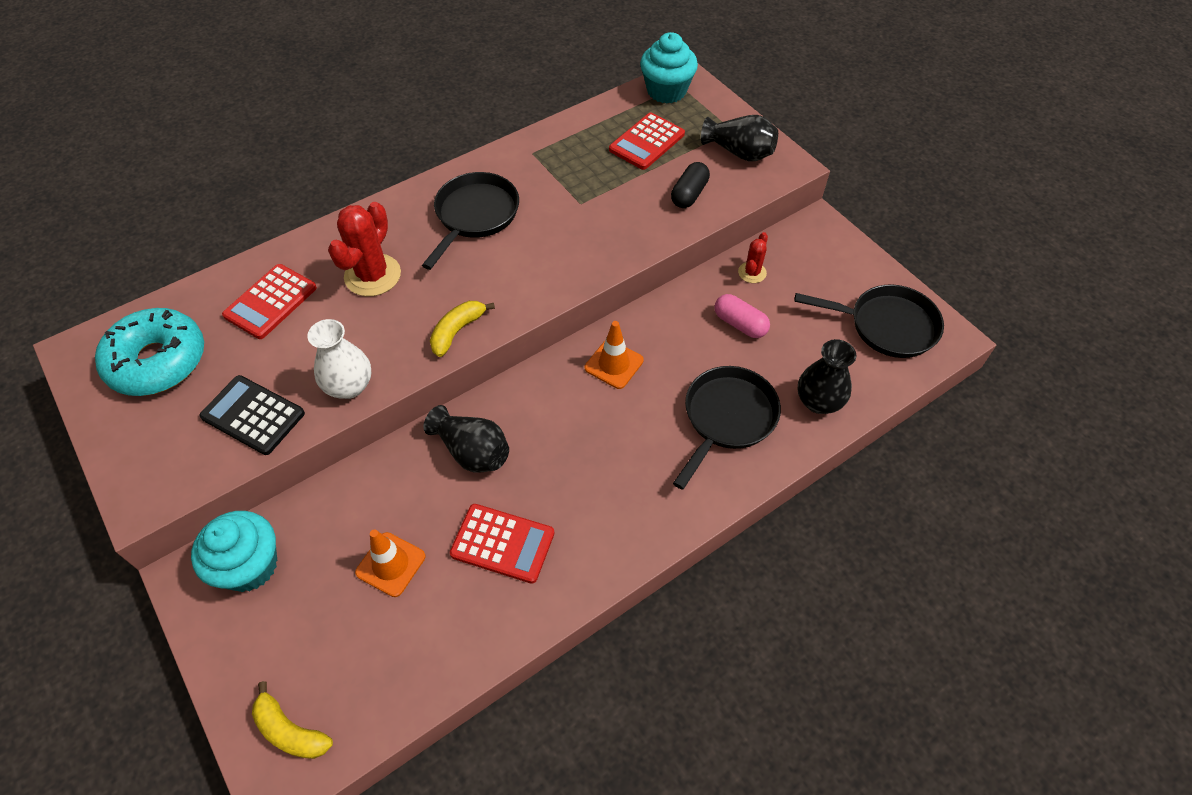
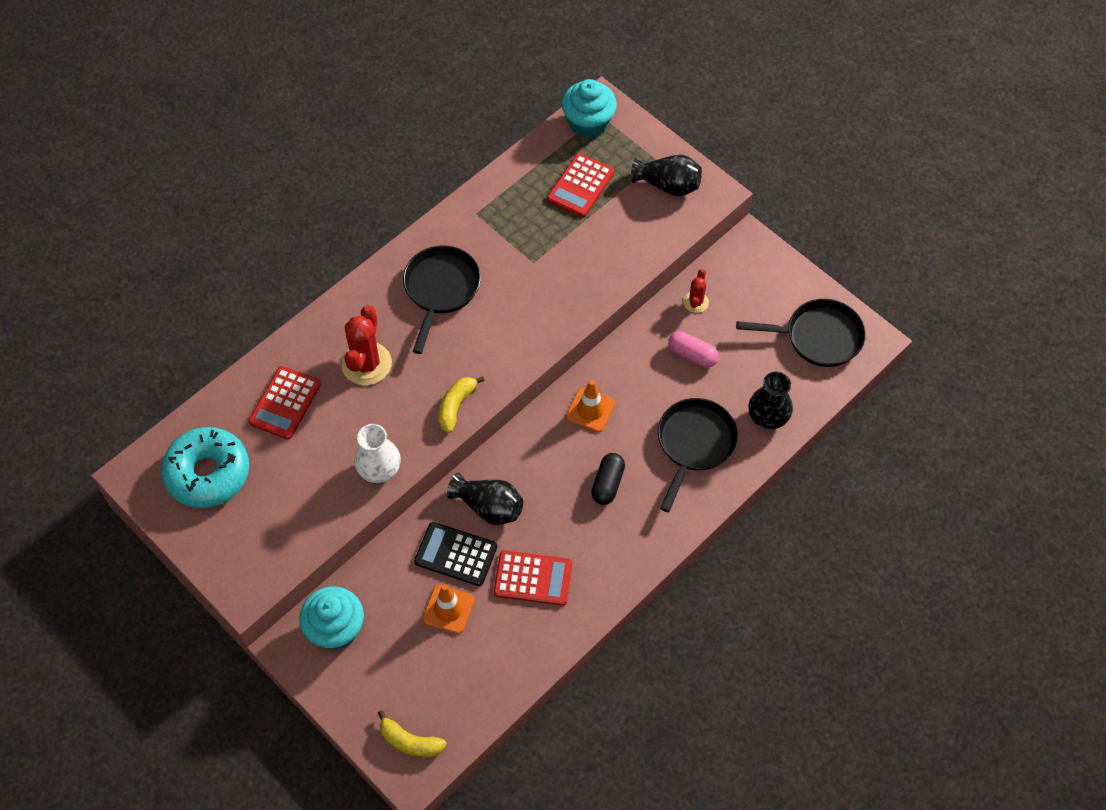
camera: 10 degrees left, 5 degrees up
black calculator [199,375,305,455] -> black calculator moved to [414,522,497,586]
black capsule [671,162,710,208] -> black capsule moved to [591,453,625,505]

